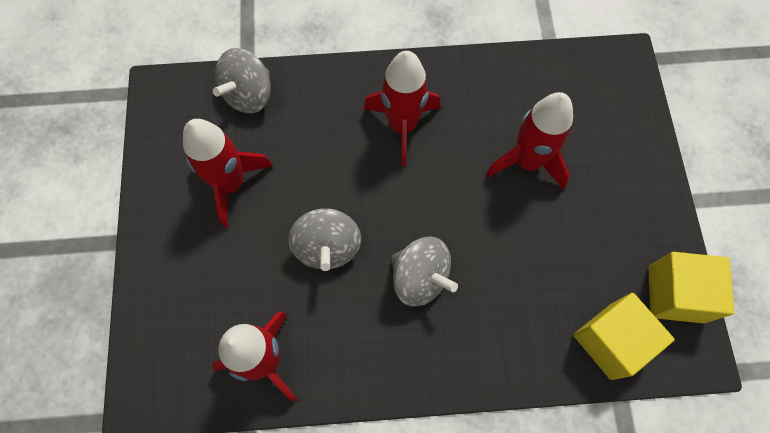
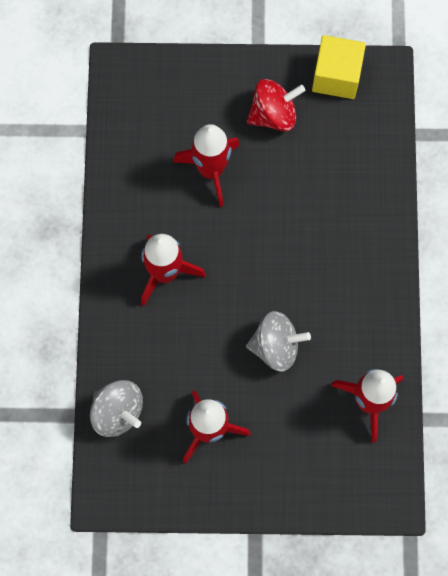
camera: 85 degrees left, 5 degrees up
grey spinning top [392,237,458,306] -> none
yellow cube [573,293,675,380] -> none
none -> red spinning top [247,79,305,131]

